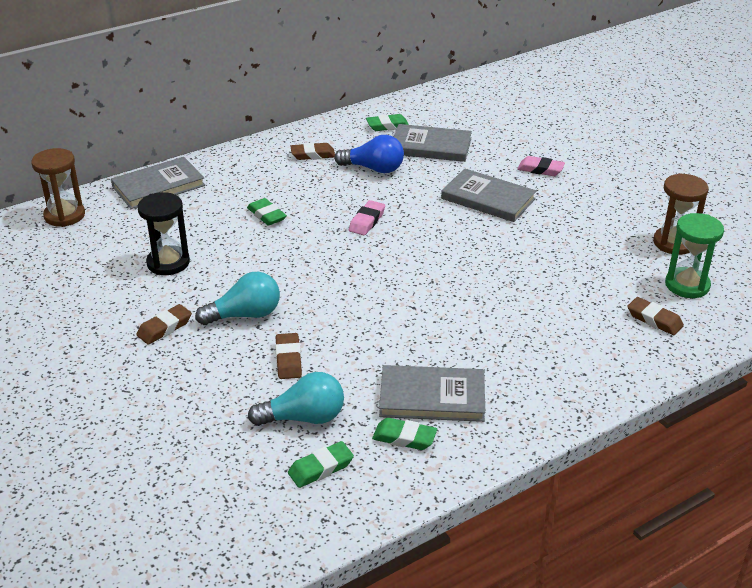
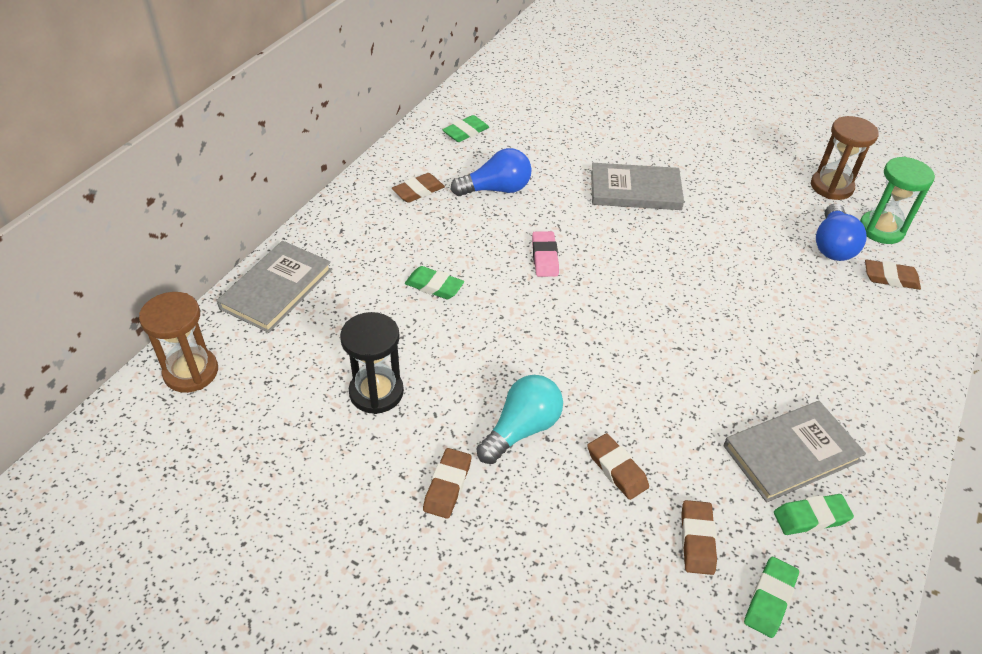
camera: 30 degrees left, 10 degrees up
turquoise light bulb [248,372,344,426] -> brown eraser [681,500,717,575]
grey book [394,124,472,162] -> none
pink eraser [517,156,565,176] -> none
none -> blue light bulb [816,204,867,261]

